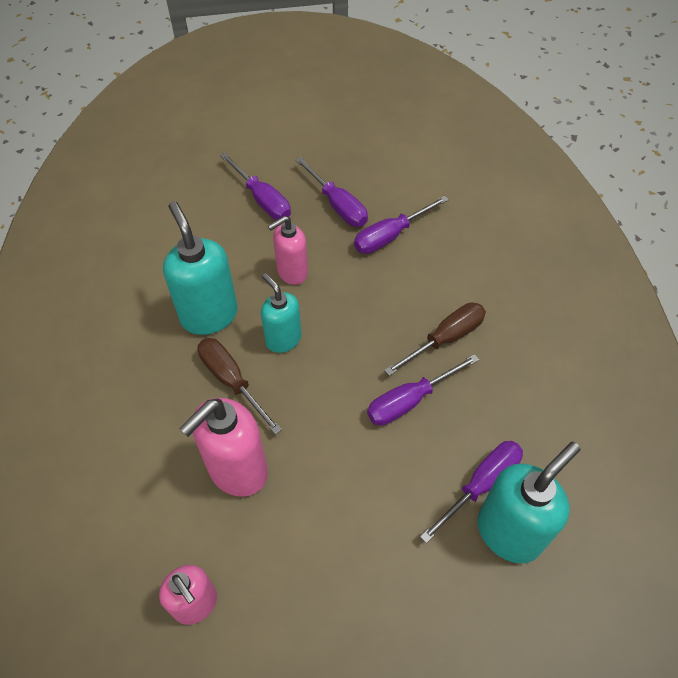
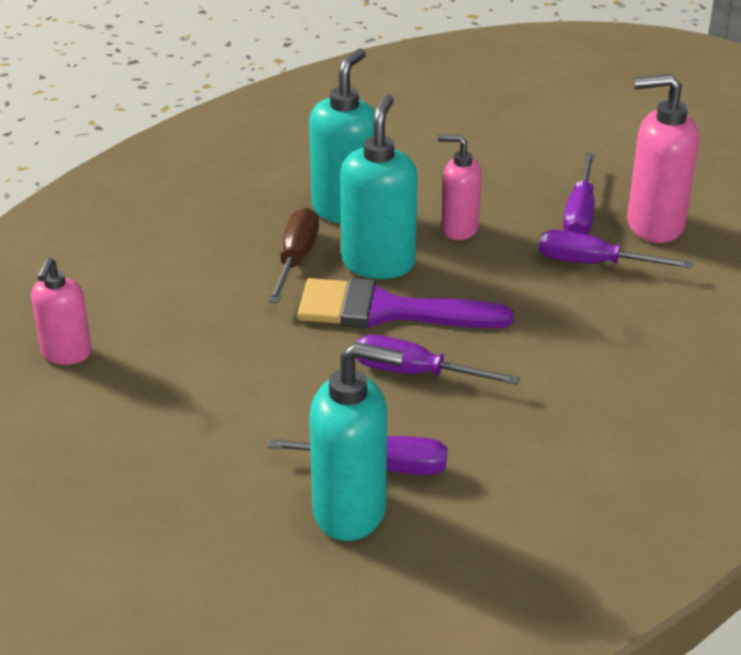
camera: 50 degrees right, 20 degrees down
pink soap dispenser [179,398,268,497] -> pink soap dispenser moved to [627,74,699,243]
purple screwdriver [220,152,291,220] -> none
turquoise soap dispenser [261,273,301,353] -> turquoise soap dispenser [340,94,418,279], size x1.57
brown screwdriver [384,302,486,376] -> none
none -> purple brush [297,278,514,328]

